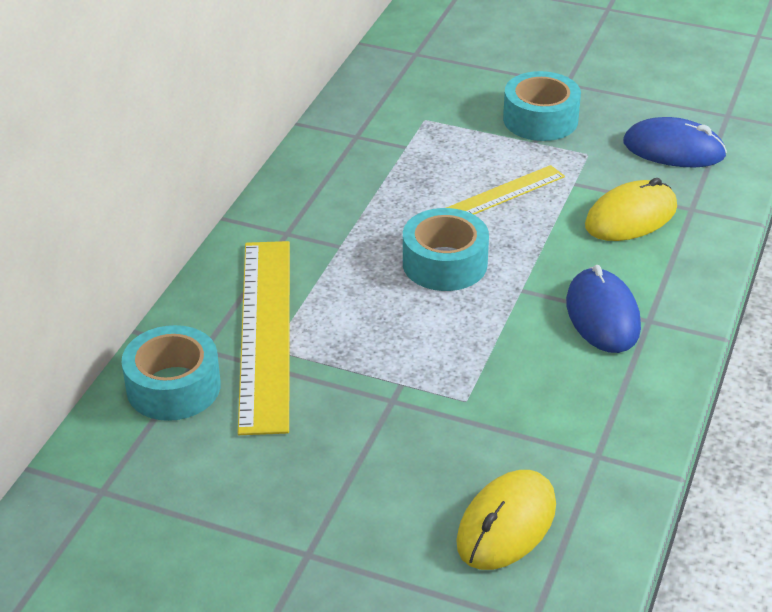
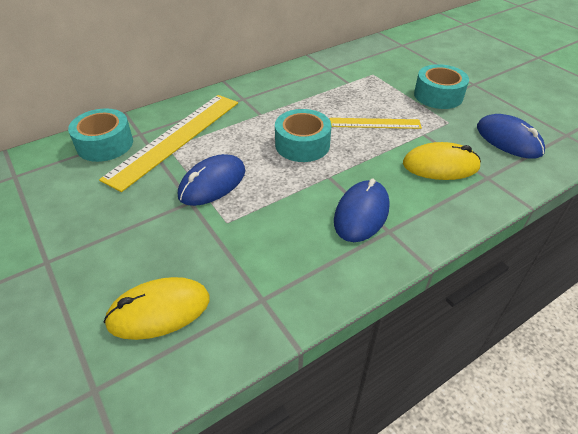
camera: 35 degrees right, 5 degrees up
none -> blue mouse [178,154,245,206]

